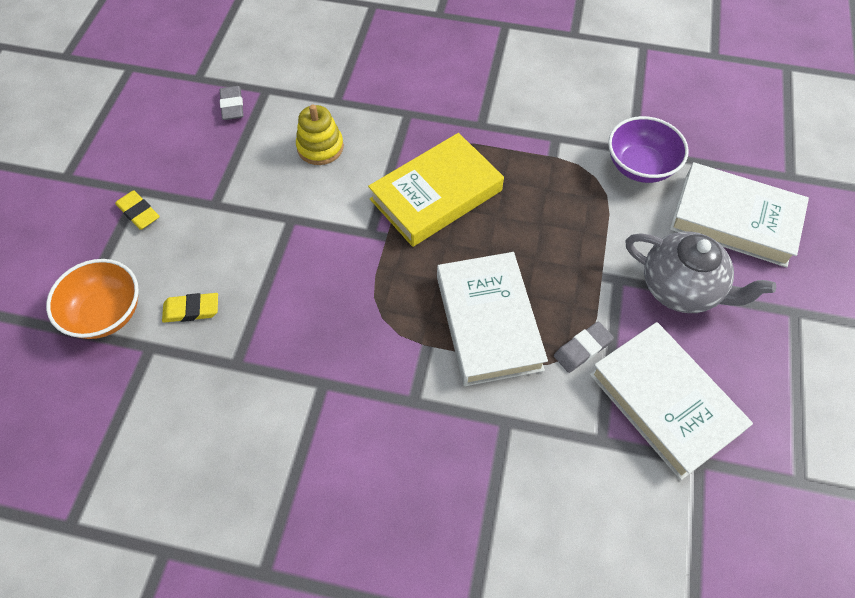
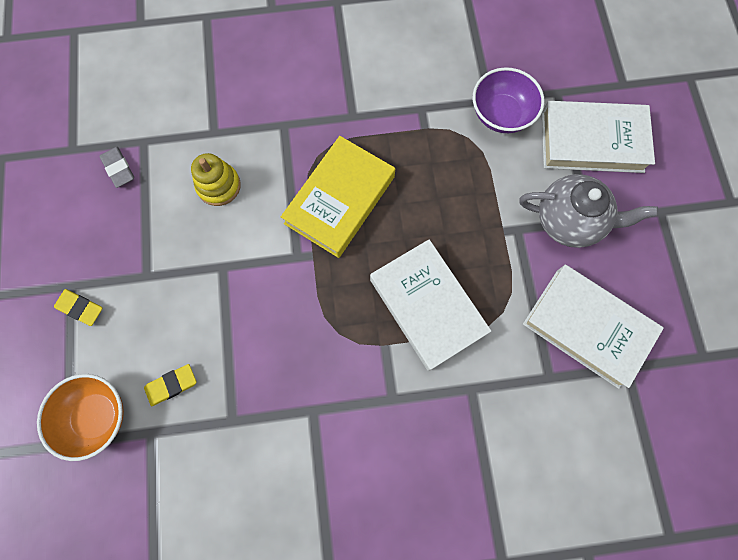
camera: 20 degrees left, 15 degrees up
grey eraser [554,322,614,373] -> none

